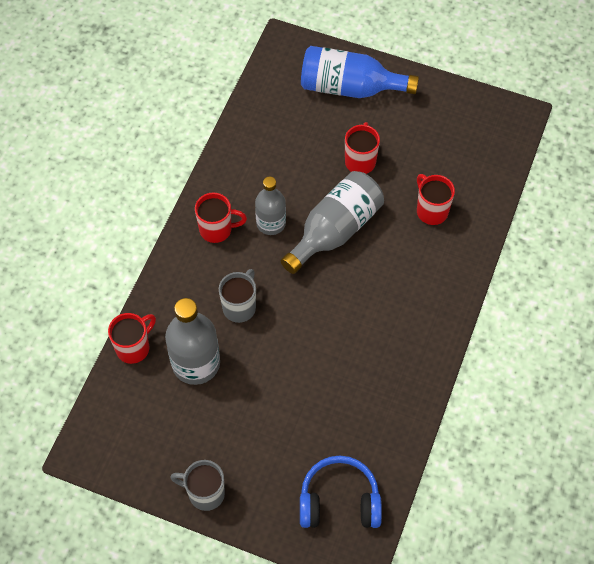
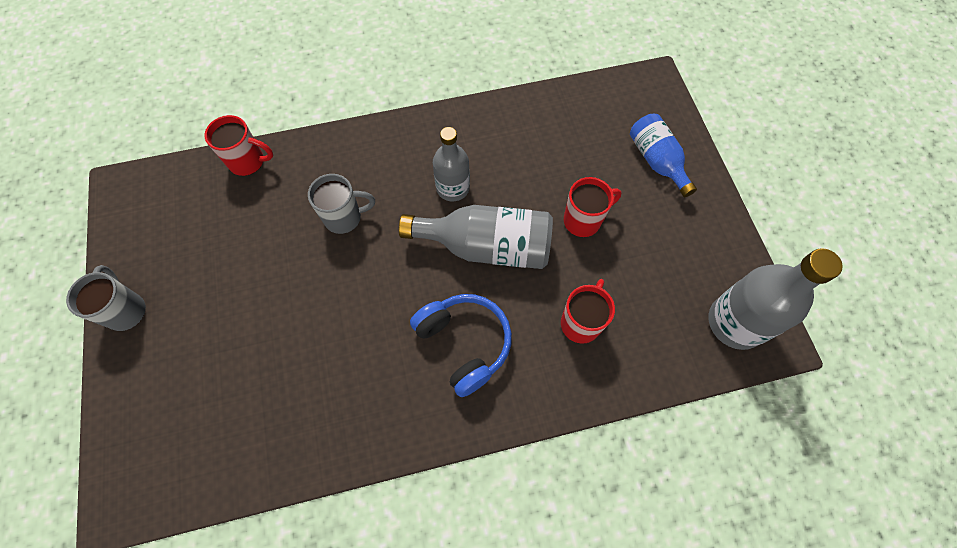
camera: 55 degrees right, 5 degrees up
grey bottle [165,298,220,385] -> grey bottle moved to [709,248,843,350]
red mug [195,193,247,243] -> none
blue headphones [300,455,382,528] -> blue headphones moved to [410,294,512,397]
blue bottle [301,46,419,98] -> blue bottle [630,114,697,197], size x0.65

